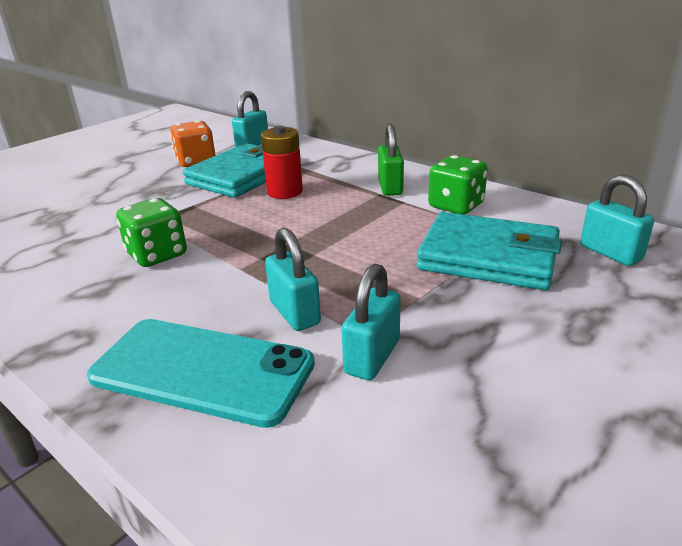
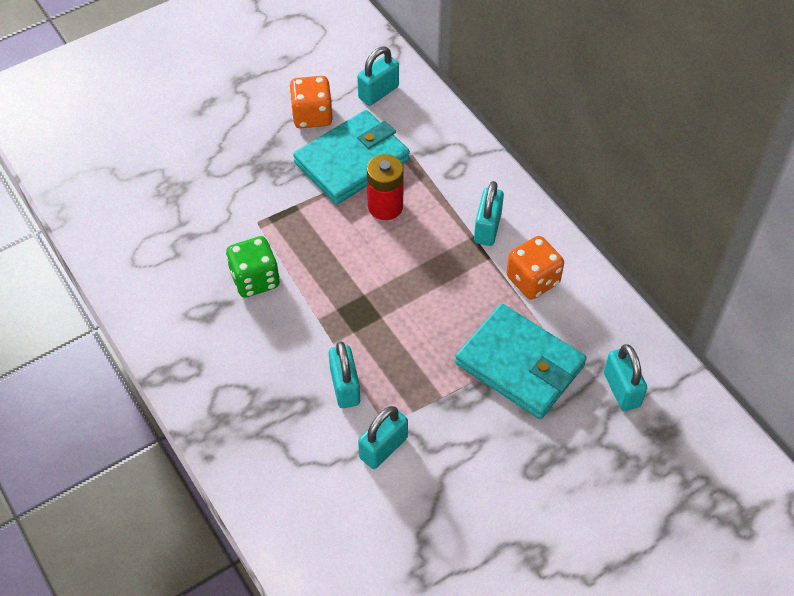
camera: 15 degrees right, 25 degrees up
turquoise phone [87,319,315,428] -> none
green padlock [378,123,404,196] -> turquoise padlock [474,181,504,246]
green dice [428,155,488,215] -> orange dice [506,236,564,300]

